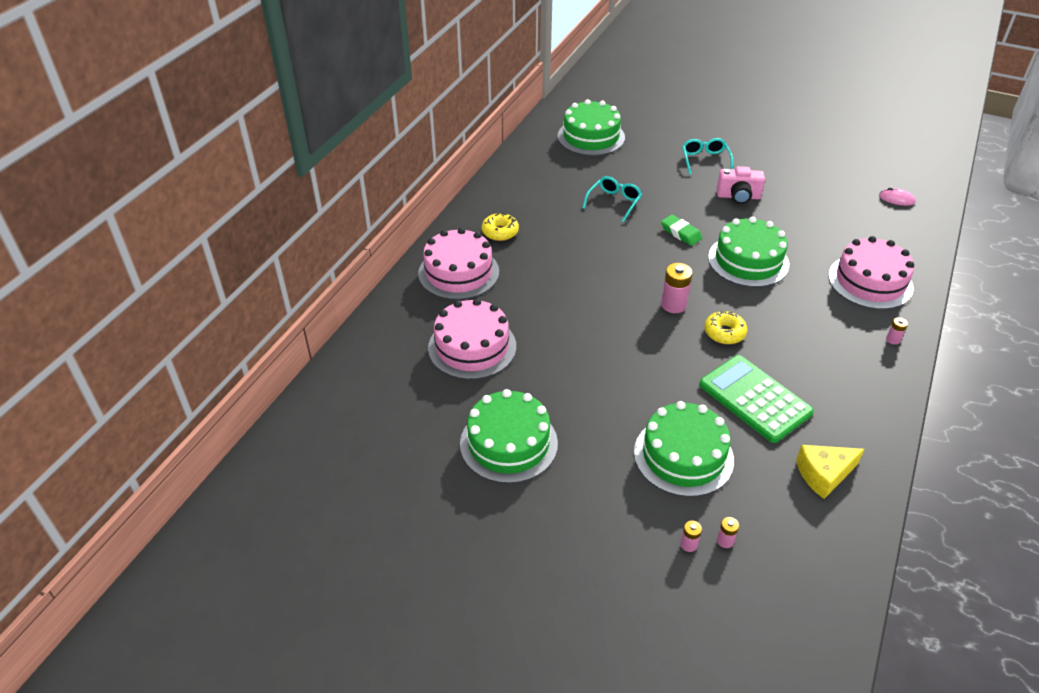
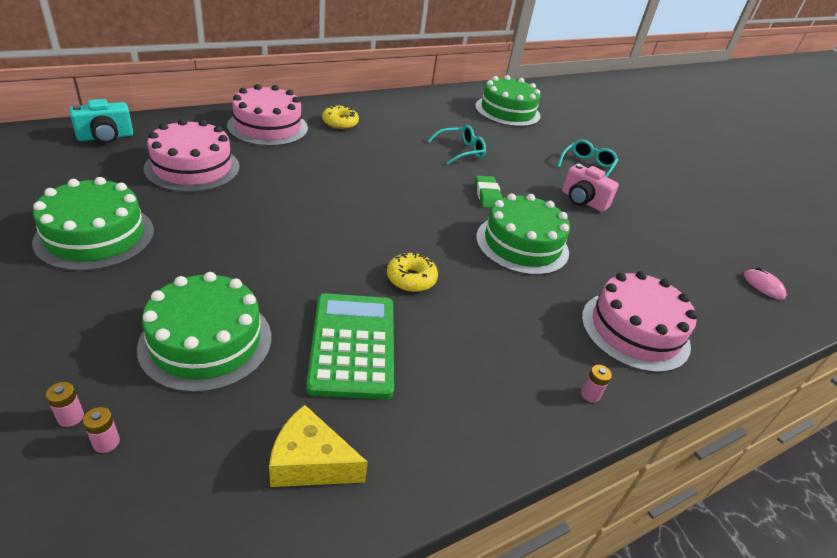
camera: 30 degrees right, 5 degrees down
pink battery [661,263,693,313] -> none
none -> turquoise camera [69,99,133,143]

